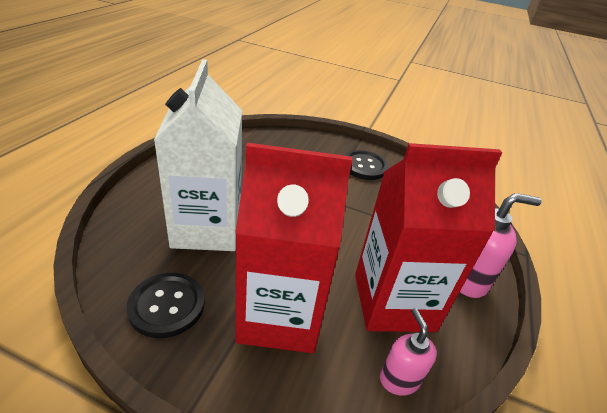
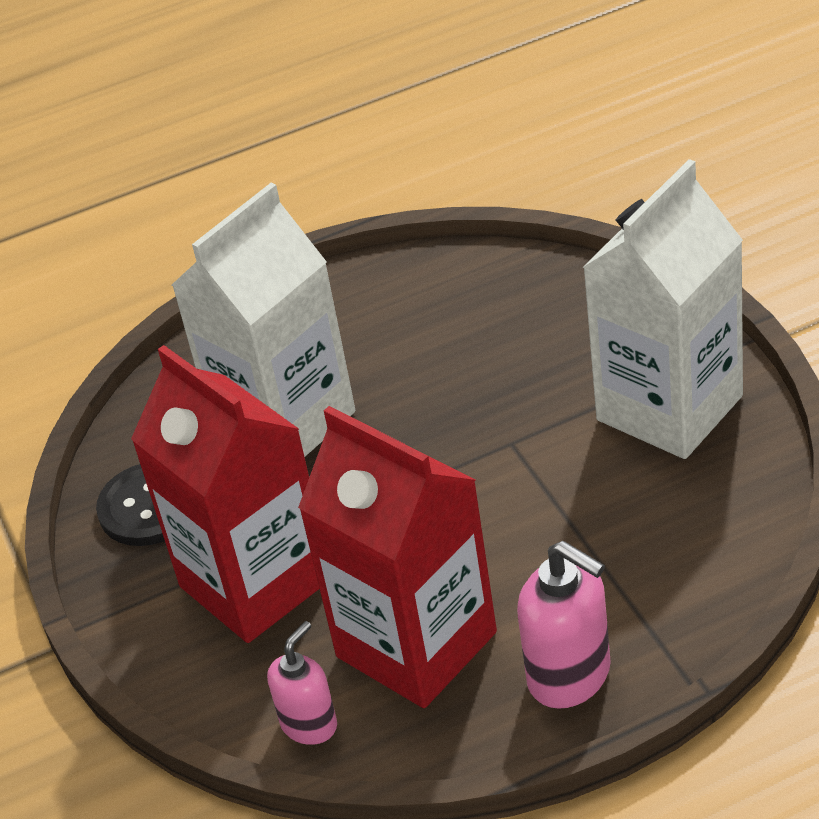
camera: 55 degrees right, 5 degrees up
black button [344,150,388,180] -> white carton [582,159,743,459]

